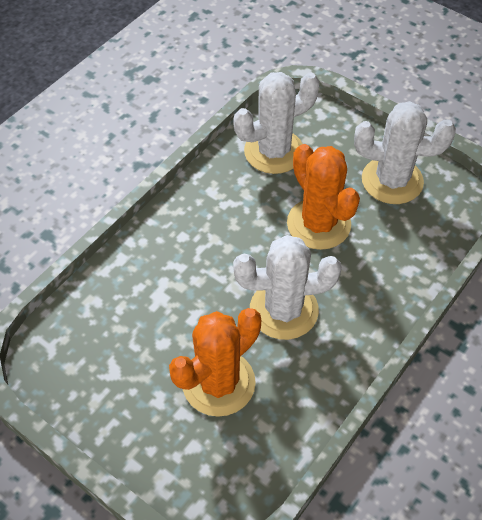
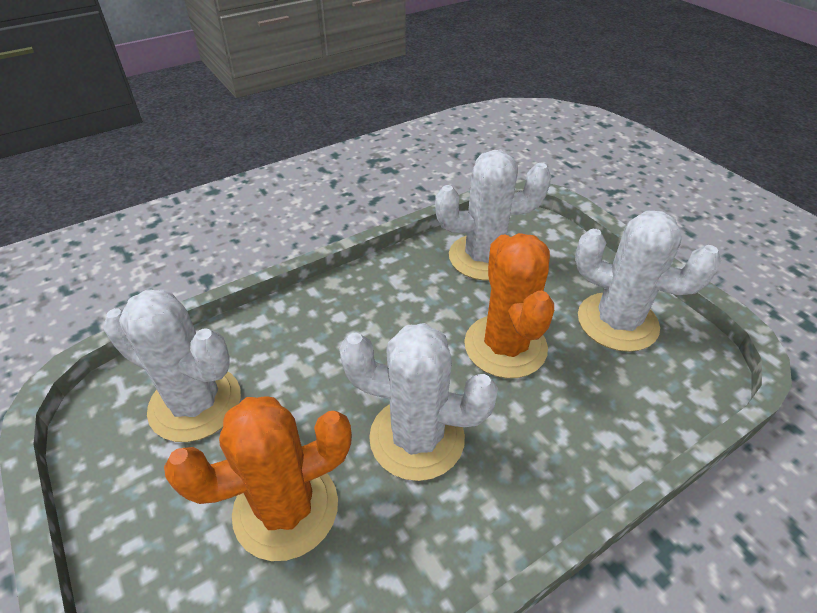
camera: 20 degrees right, 10 degrees down
none -> white cactus [103,290,241,442]

